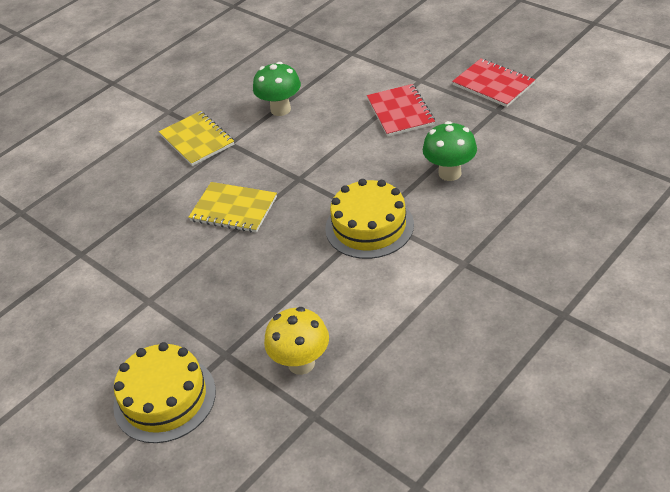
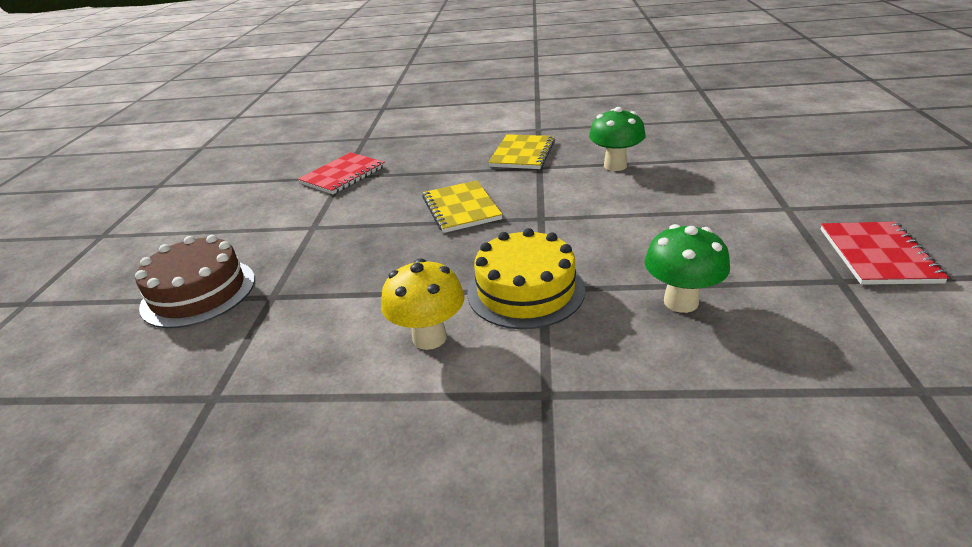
camera: 50 degrees right, 10 degrees down
yellow cake [113,342,216,443] -> brown cake [135,235,255,328]
yellow mushroom [264,307,329,375] -> yellow mushroom moved to [381,258,464,350]
red notebook [367,84,435,137] -> red notebook moved to [298,152,385,194]

